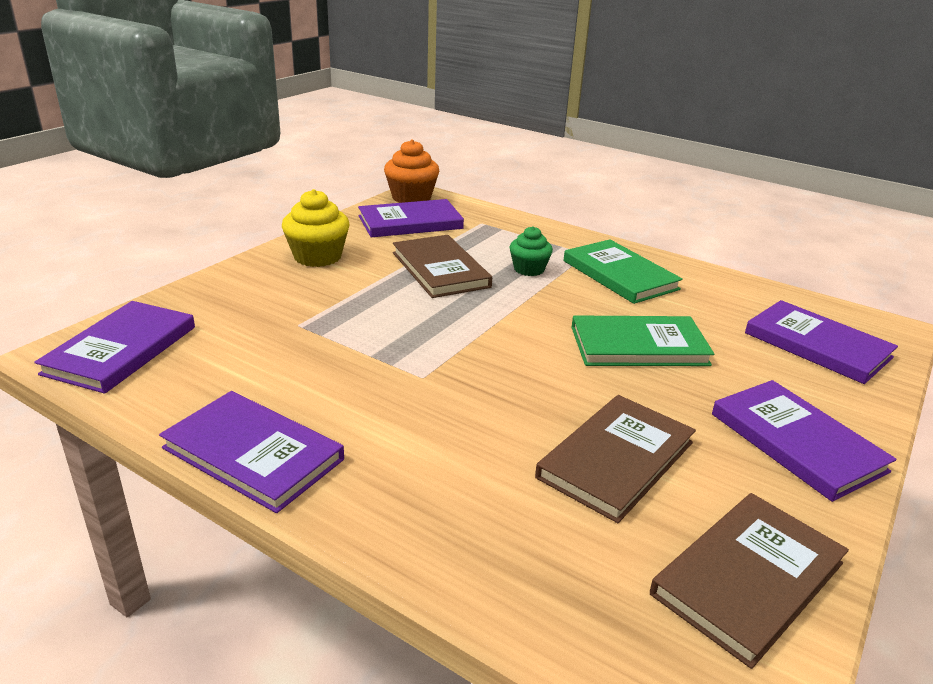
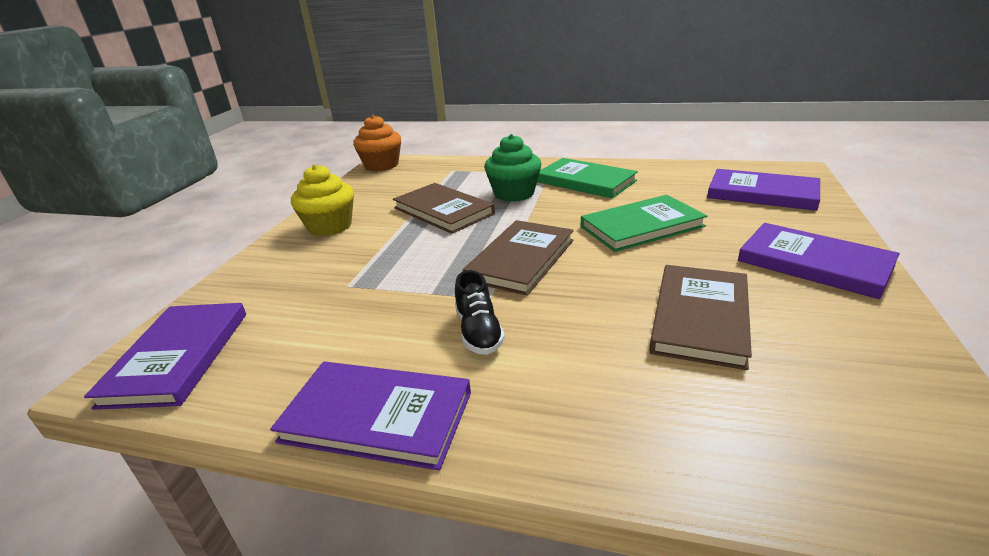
camera: 15 degrees left, 0 degrees up
purple book [358,199,464,237] -> none
green cupcake [510,226,553,276] -> green cupcake [484,134,541,202], size x1.54
brown book [650,493,849,669] -> brown book moved to [463,220,574,296]
none -> black shoe [455,270,505,355]

